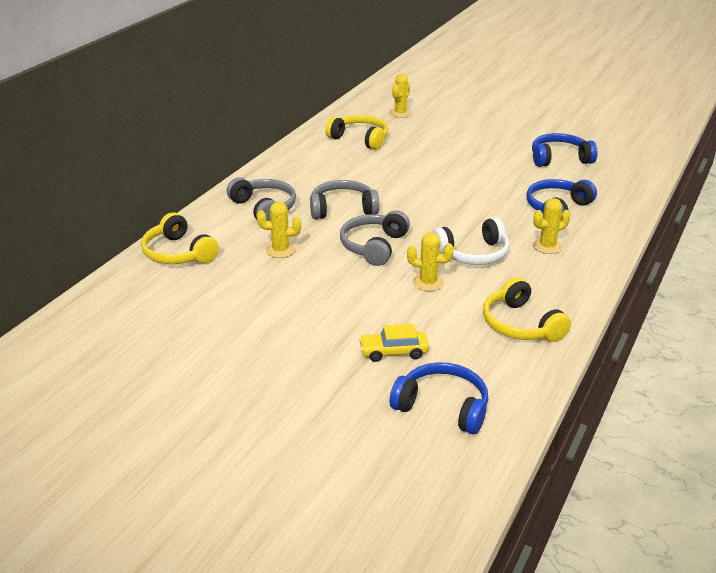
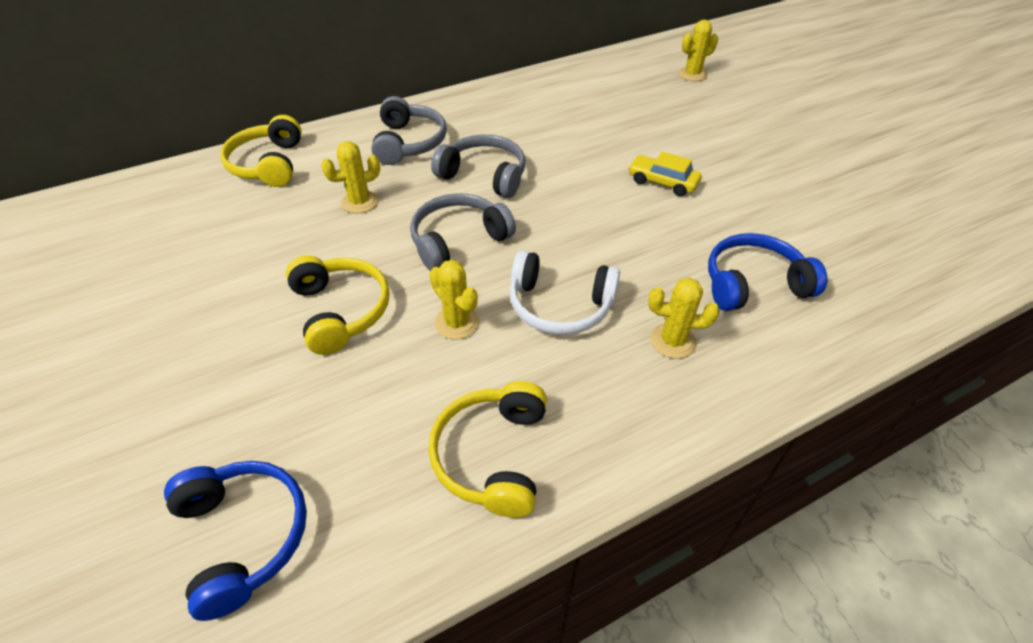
camera: 35 degrees right, 15 degrees up
yellow cactus [257,201,301,258] -> yellow cactus turned 60 degrees counterclockwise [321,141,380,213]
yellow headphones [325,115,388,150] -> yellow headphones moved to [286,255,390,355]
yellow car [359,324,429,362] -> yellow car moved to [628,151,701,196]
blue headphones [532,133,597,167] -> none

